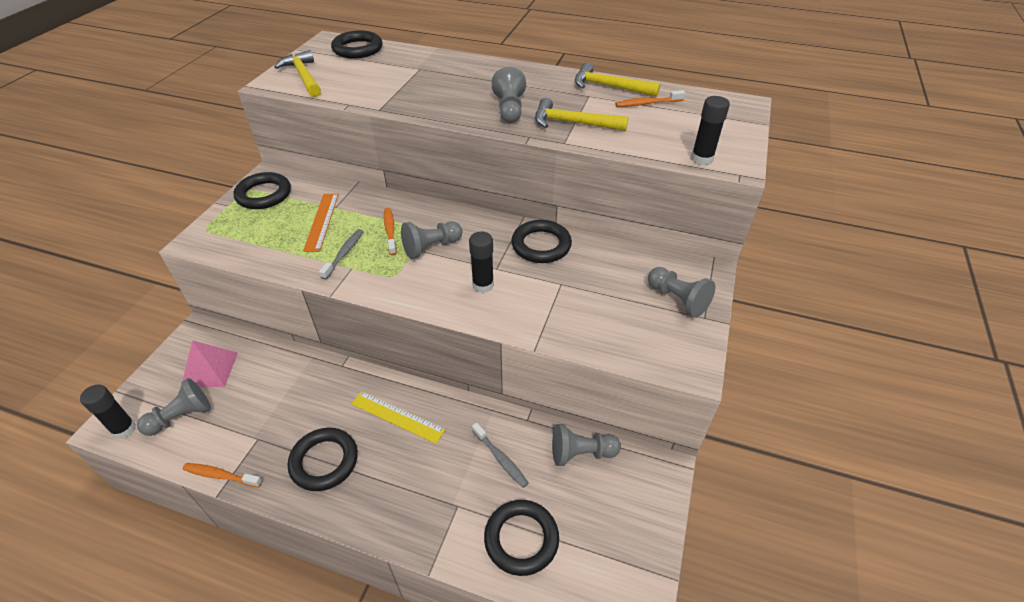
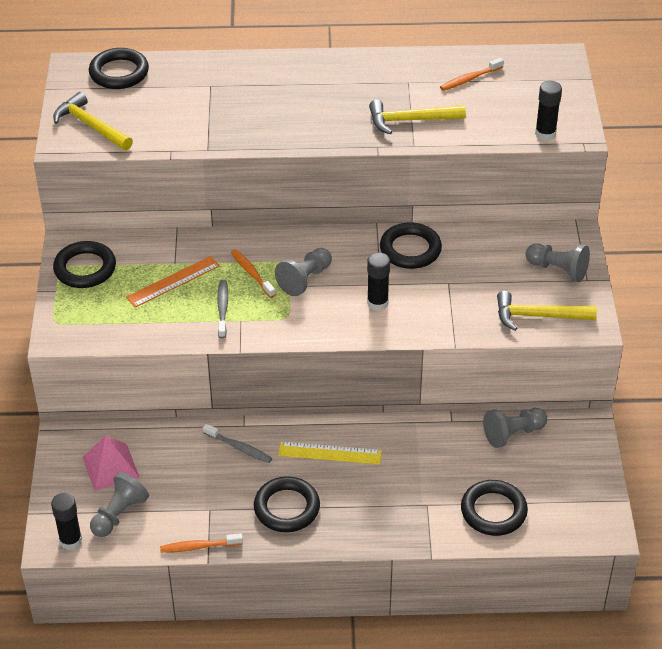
camera: 20 degrees left, 0 degrees up
orange ruler [303,194,339,252] -> orange ruler turned 75 degrees clockwise [126,256,220,307]
grey toothbrush [472,422,529,488] -> grey toothbrush moved to [203,424,272,463]
grey pawn [492,67,526,123] -> none
yellow hammer [575,63,660,97] -> yellow hammer moved to [497,291,597,331]

